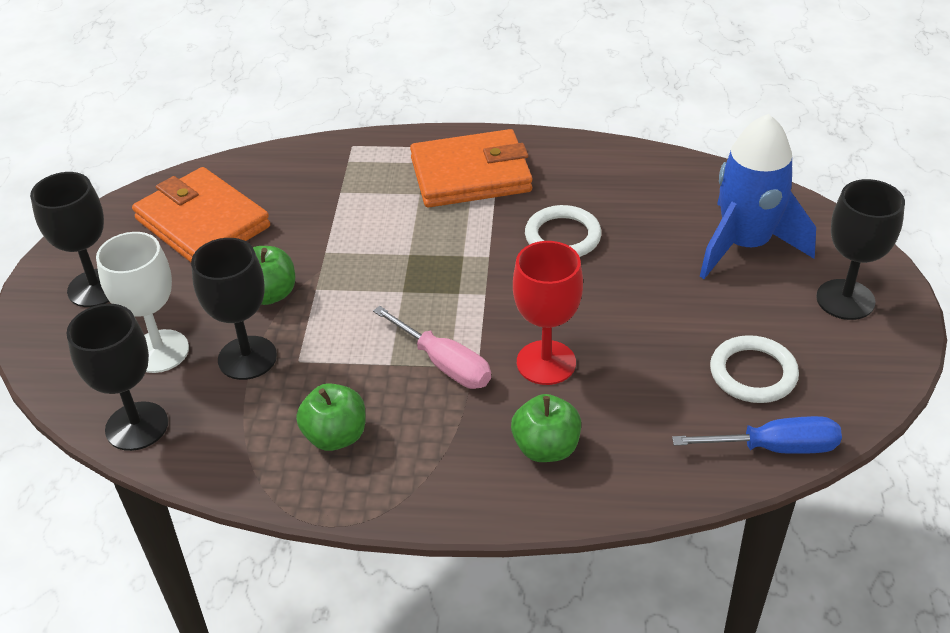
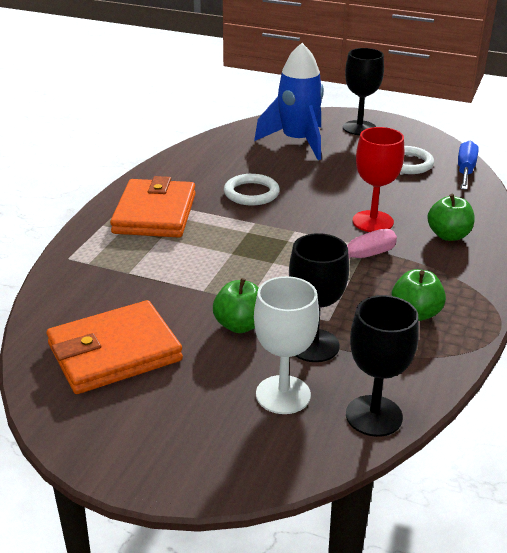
camera: 75 degrees left, 10 degrees down
black goblet [30,172,110,307] -> none

